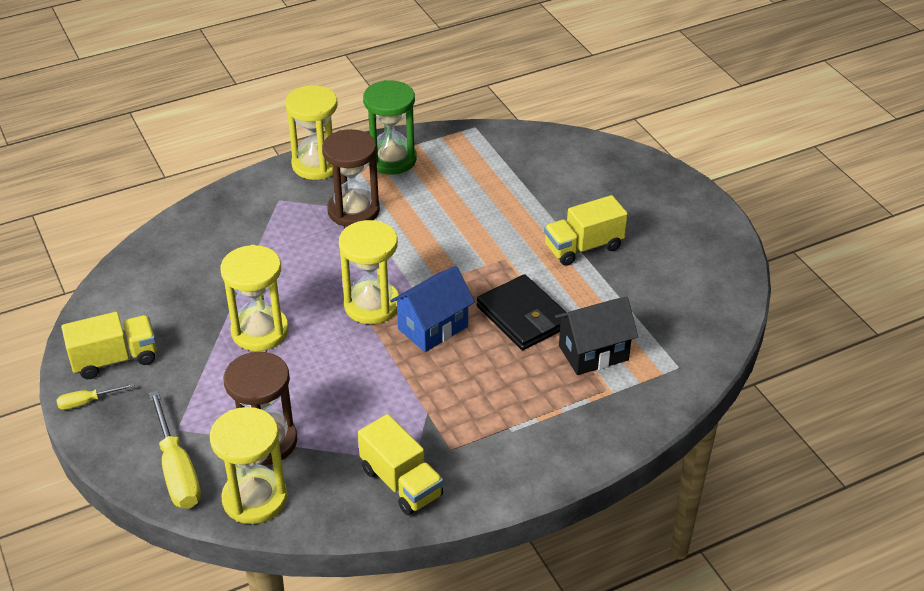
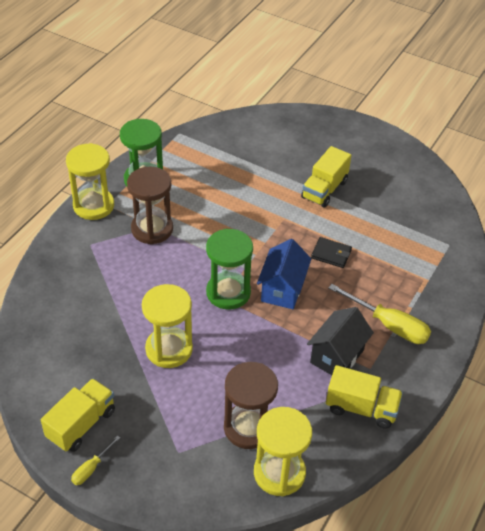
camera: 35 degrees left, 5 degrees up
yellow screwdriver [149,390,201,509] -> yellow screwdriver moved to [328,284,431,344]
yellow hourglass [339,220,400,324] -> green hourglass [206,229,253,309]
black wallet [477,274,566,350] -> black wallet [311,237,352,268], size x0.58
black house [555,297,638,375] -> black house moved to [307,307,374,375]

